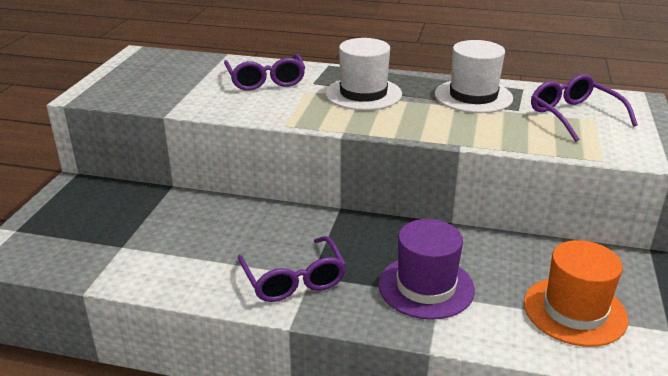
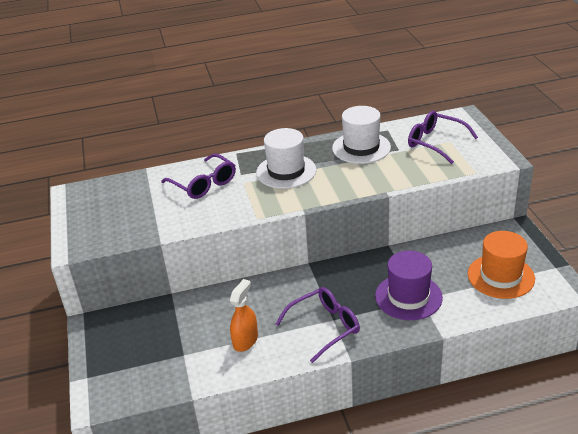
camera: 25 degrees left, 5 degrees up
purple glasses [237,236,346,302] -> purple glasses turned 75 degrees counterclockwise [276,287,360,363]
none -> orange spray bottle [230,279,258,352]

